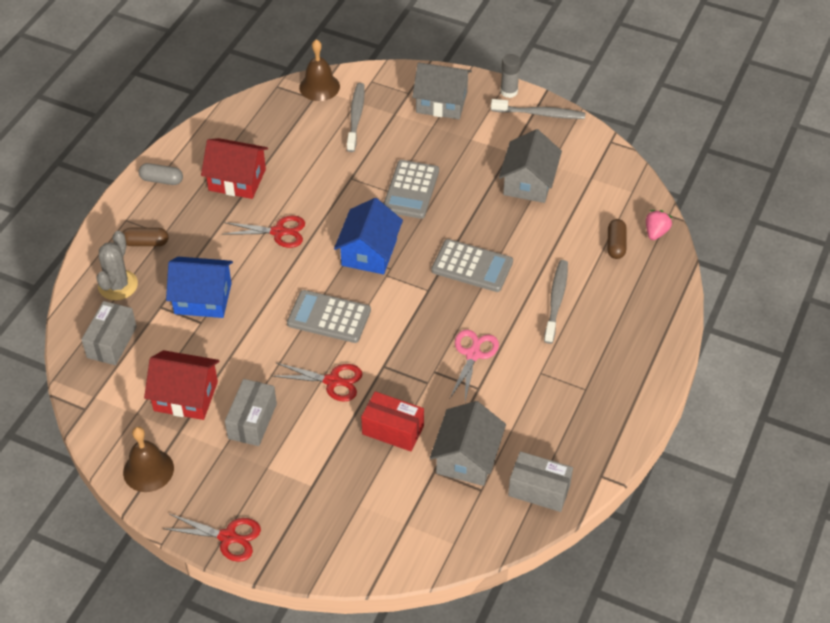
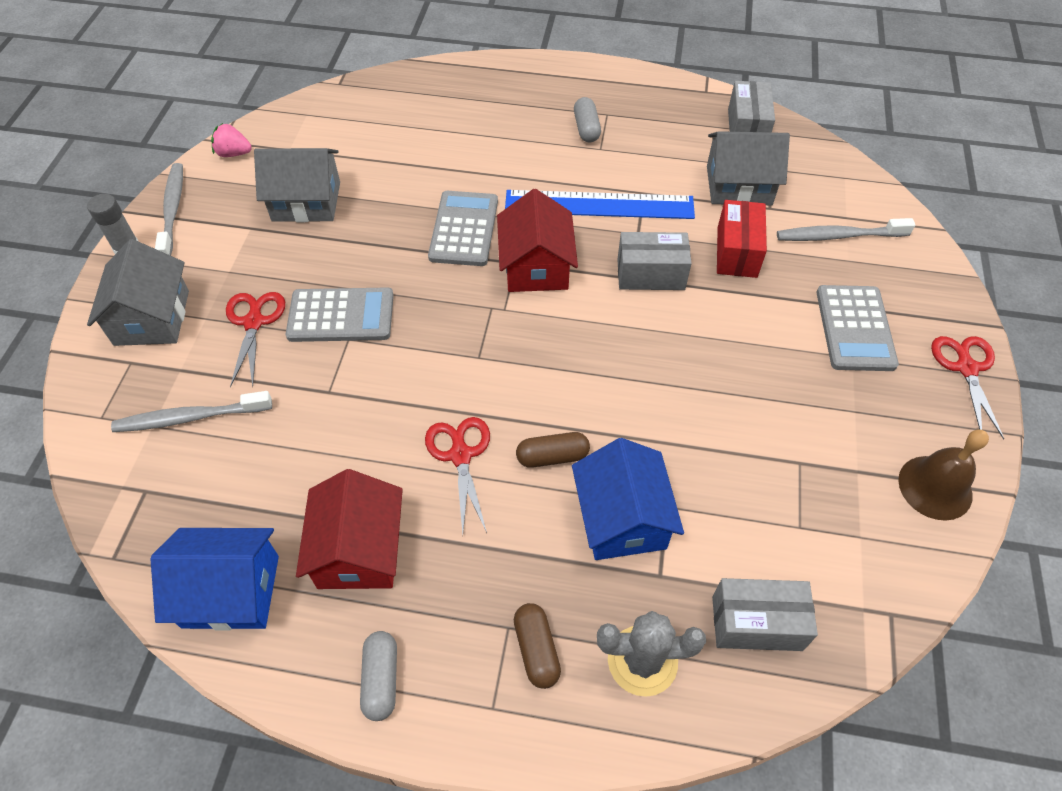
camera: 105 degrees left, 5 degrees up
red house [144,350,220,420] -> red house moved to [497,189,578,292]
grey box [225,379,277,446] -> grey box moved to [617,232,692,290]
red scissors [272,363,363,402] -> red scissors moved to [226,292,285,388]
grey calculator [287,290,371,343] -> grey calculator moved to [816,285,899,371]
brown bell [299,39,340,101] -> none
blue house [334,198,403,274] -> blue house moved to [151,528,279,631]
pink scissors [450,329,499,401] -> blue ruler [505,190,695,219]
grey toothbrush [544,260,568,344] -> grey toothbrush moved to [777,218,915,241]
brown capsule [607,219,627,259] -> brown capsule moved to [516,432,590,468]
pink strawberry [646,210,672,240] -> pink strawberry moved to [211,123,252,157]
none -> grey capsule [574,97,601,142]

